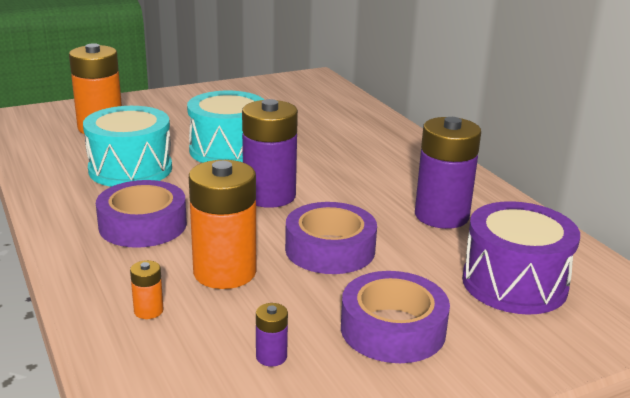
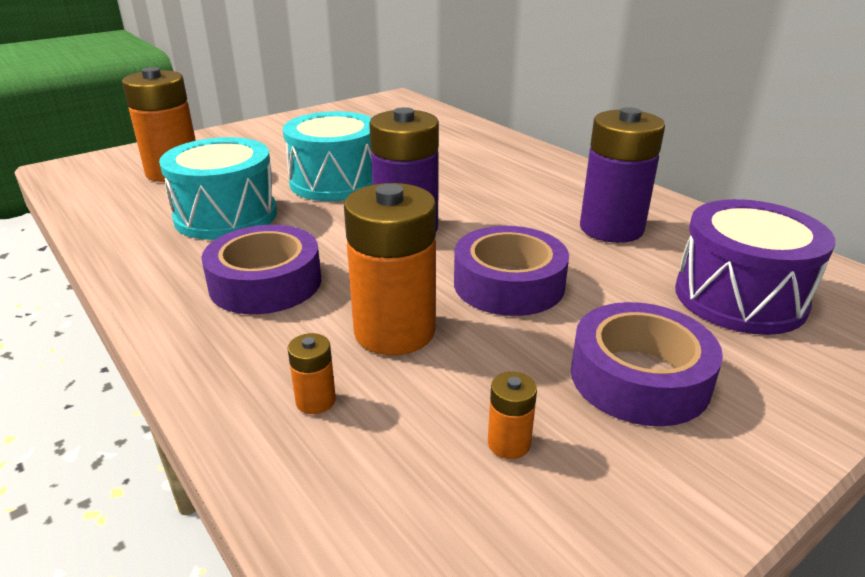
camera: 10 degrees left, 5 degrees up
purple battery [256,303,288,367] -> orange battery [488,372,537,459]

